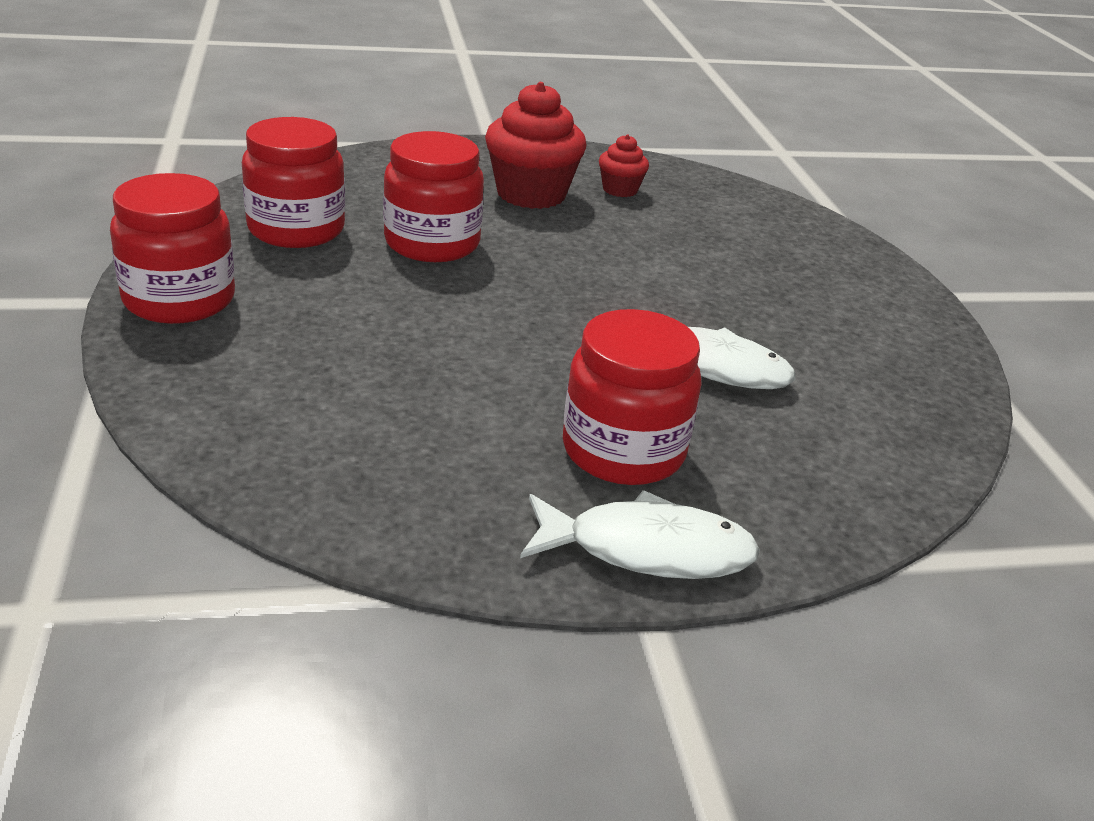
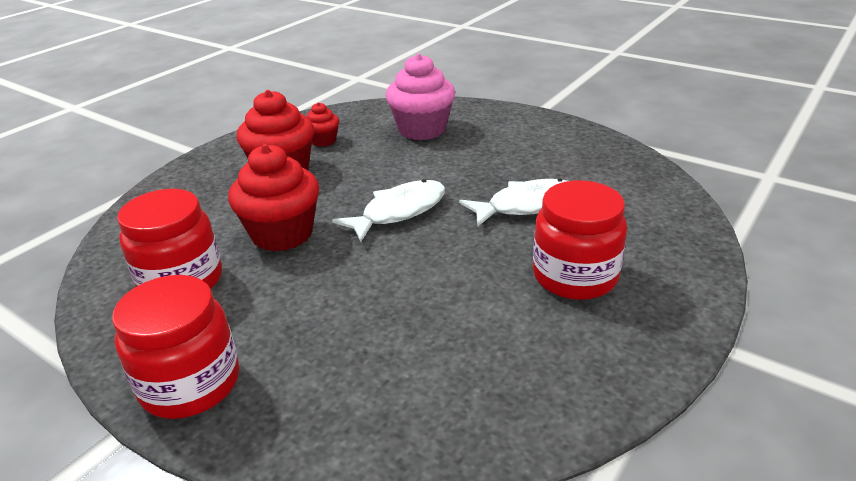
camera: 40 degrees left, 0 degrees up
red jar [383,131,484,262] -> red cupcake [228,144,319,252]
white fish [520,490,760,579] -> white fish moved to [332,179,445,242]
none -> pink cupcake [386,54,455,140]

